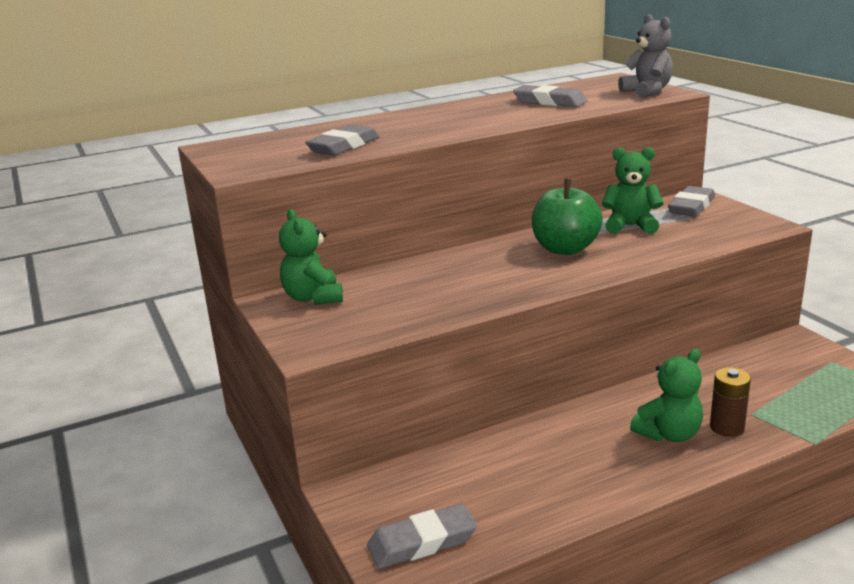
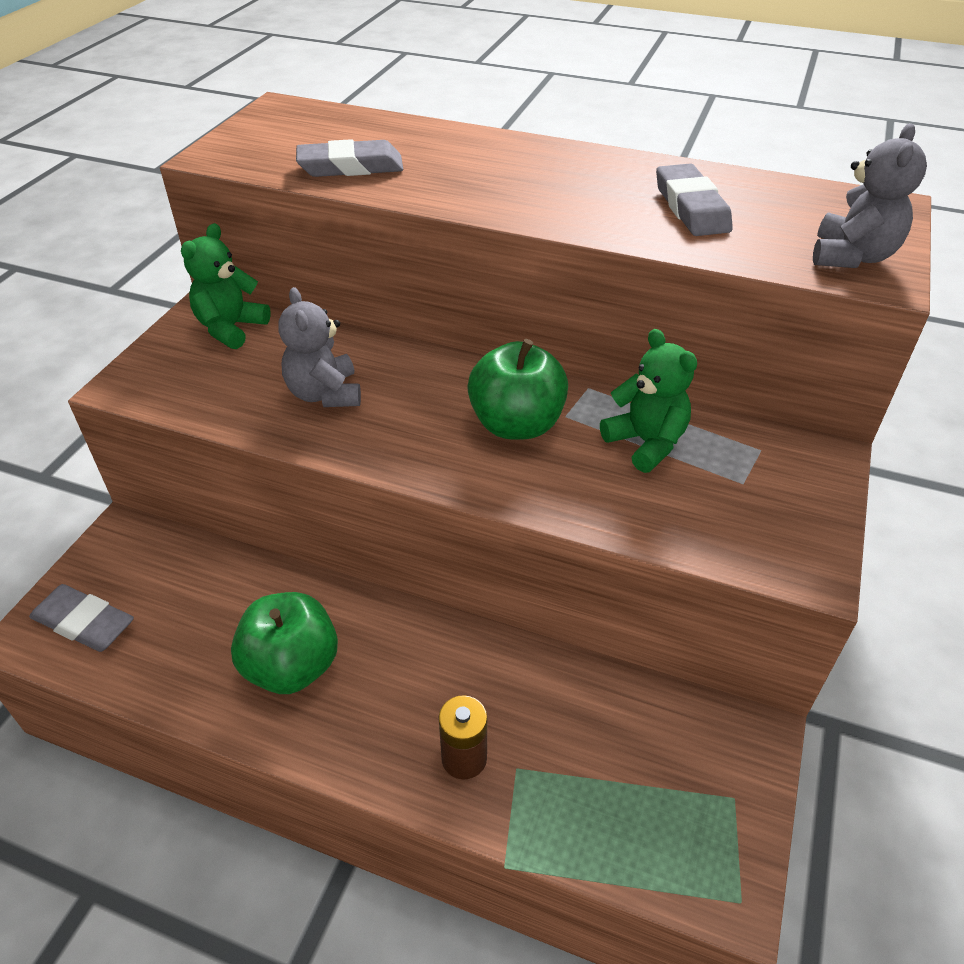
camera: 45 degrees right, 20 degrees up
green teddy bear [630,349,703,442] -> none
grey eraser [668,186,715,217] -> none
none -> green apple [231,592,338,694]
none -> grey teddy bear [278,287,361,407]

